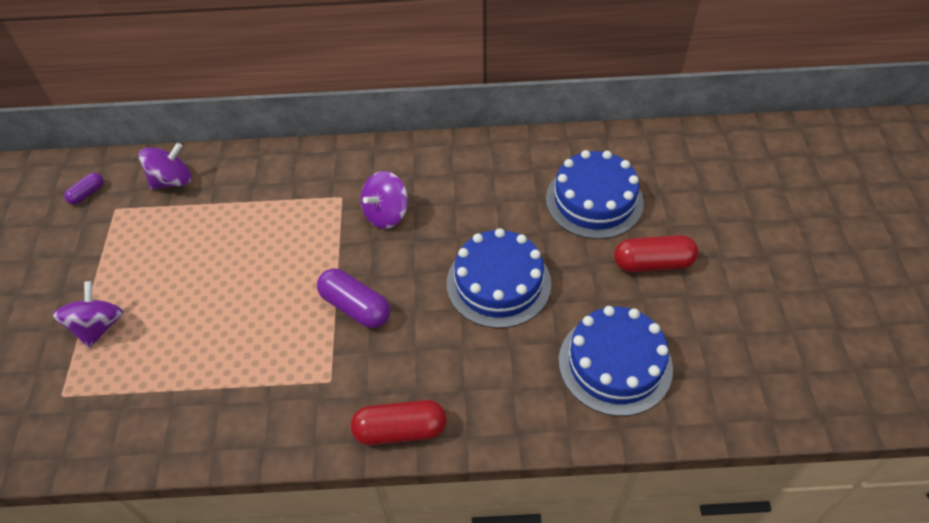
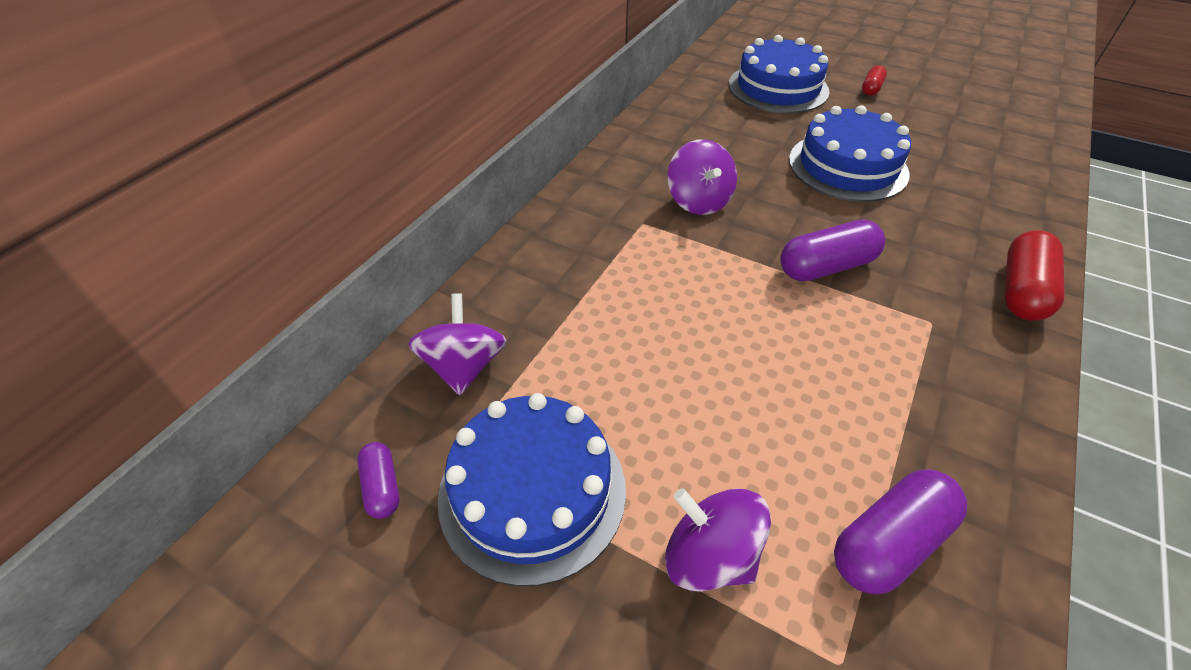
camera: 60 degrees left, 5 degrees down
blue cake [559,306,673,416] -> blue cake moved to [438,393,626,586]
red capsule [614,235,698,272] -> red capsule [862,65,887,95], size x0.55
none -> purple capsule [834,469,967,595]

